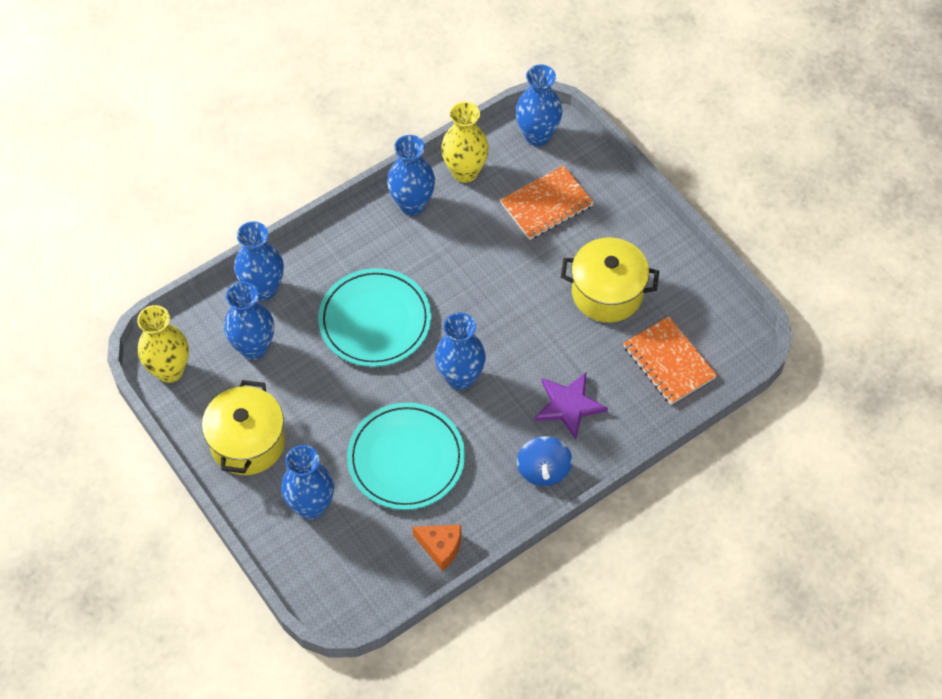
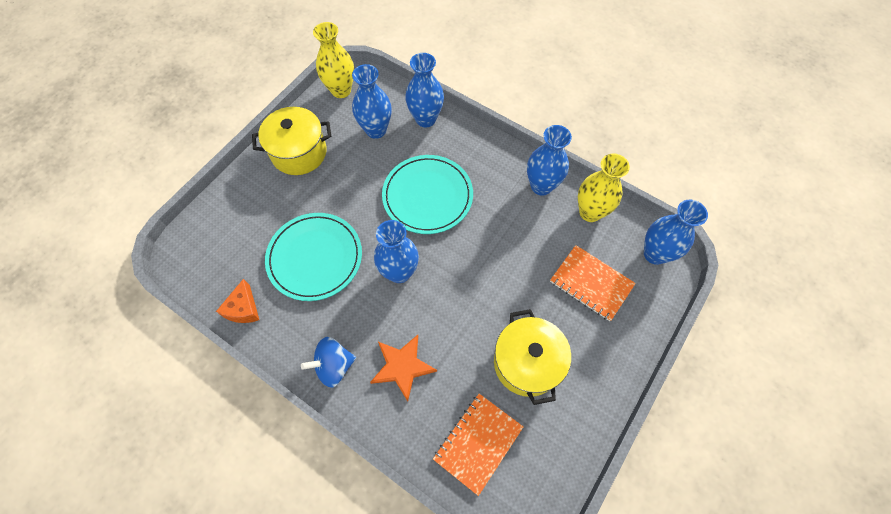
camera: 70 degrees right, 5 degrees up
blue vase [281,445,334,520] -> none
purple star [535,372,608,440] -> orange star [370,335,437,402]

